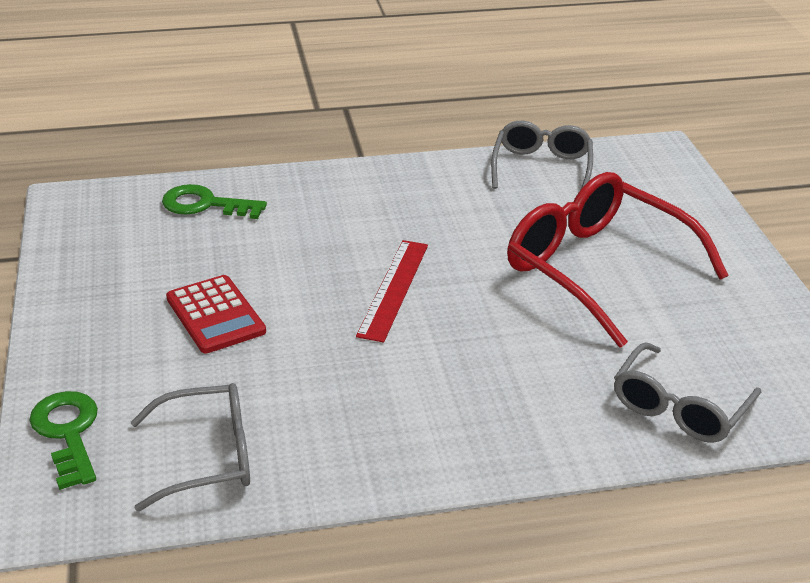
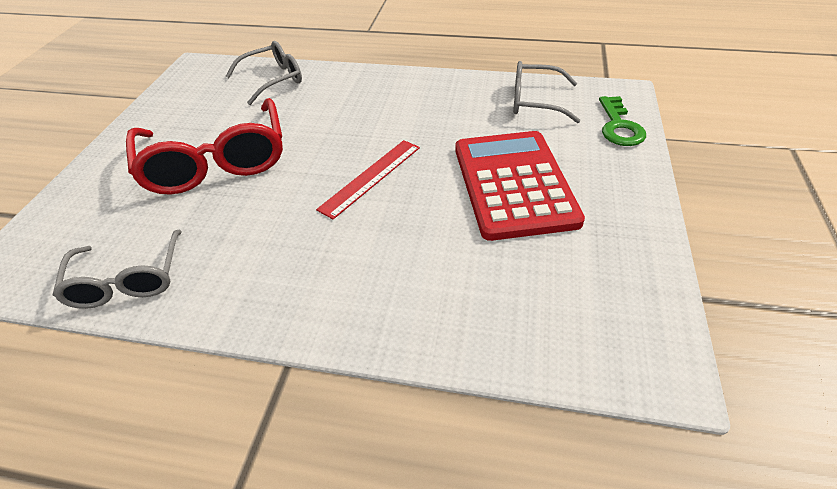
camera: 155 degrees left, 10 degrees up
green key [162,184,267,219] -> none
red calculator [166,275,266,353] -> red calculator [455,131,585,241], size x1.77
grey glasses [491,121,593,189] -> grey glasses turned 45 degrees counterclockwise [53,229,182,309]

